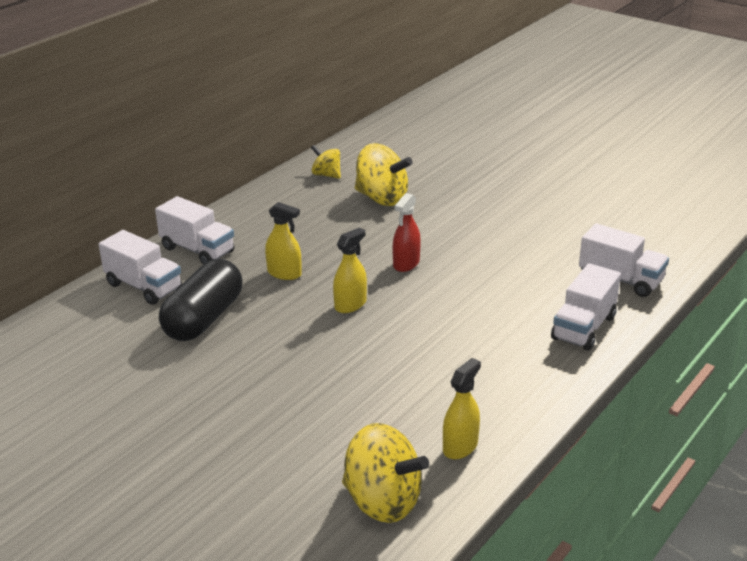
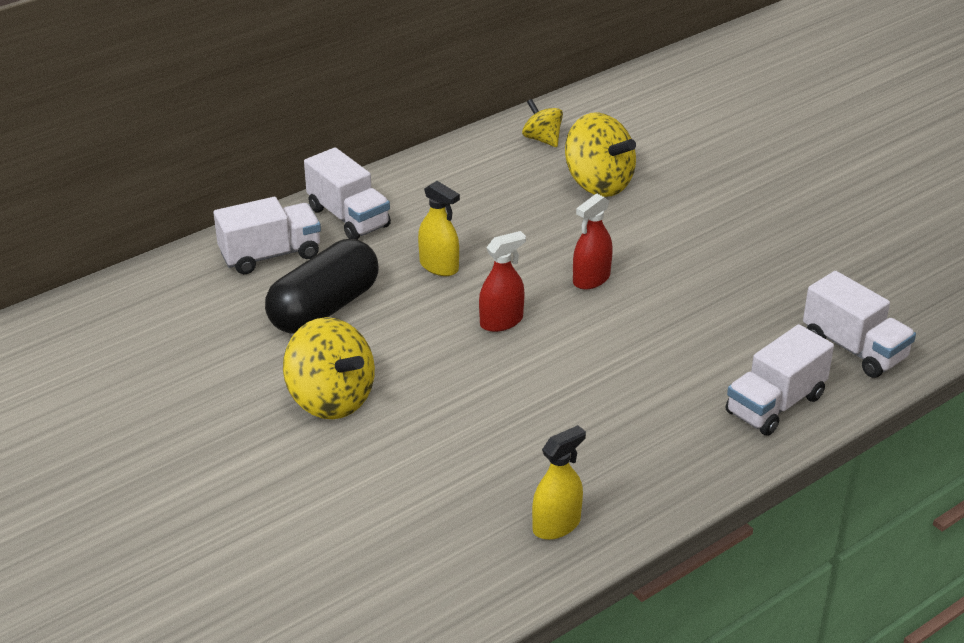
camera: 15 degrees right, 5 degrees up
white truck [99,230,182,305] -> white truck turned 75 degrees counterclockwise [214,197,321,274]
yellow spray bottle [333,227,367,313] -> red spray bottle [479,231,526,332]
yellow spinning top [342,423,429,523] -> yellow spinning top moved to [283,317,375,419]

